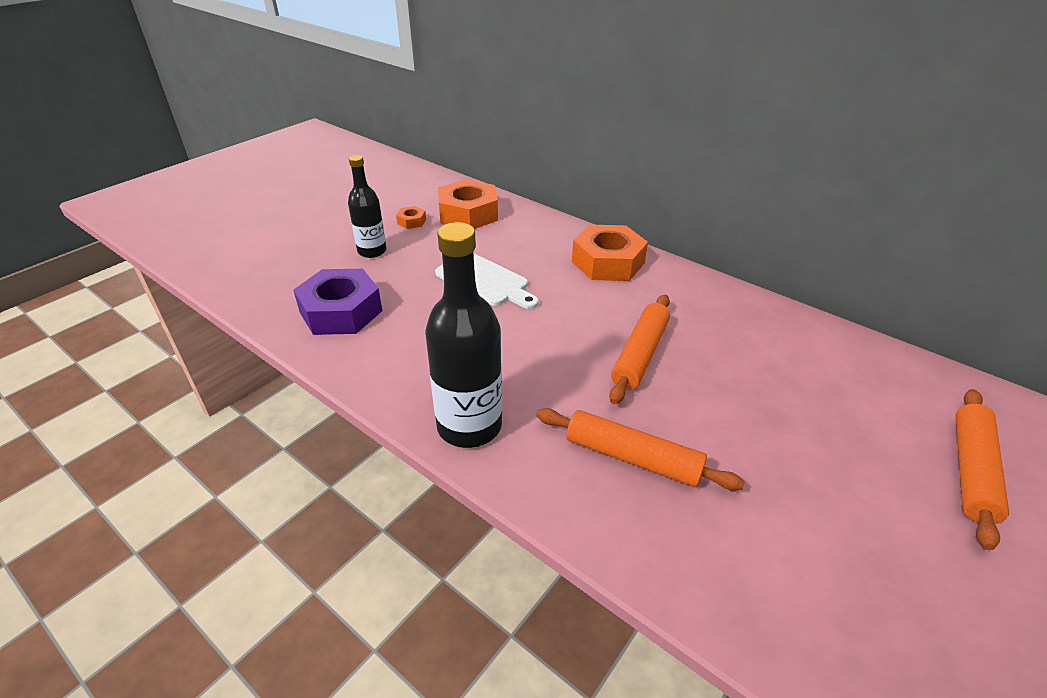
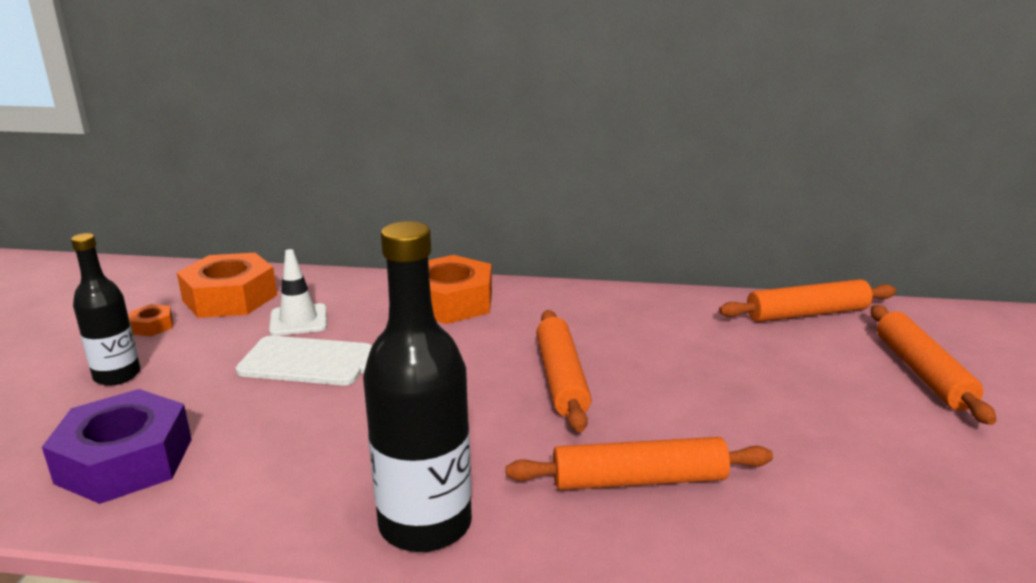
camera: 30 degrees left, 15 degrees down
none -> white traffic cone [269,249,327,336]
none -> orange rolling pin [719,279,897,322]

